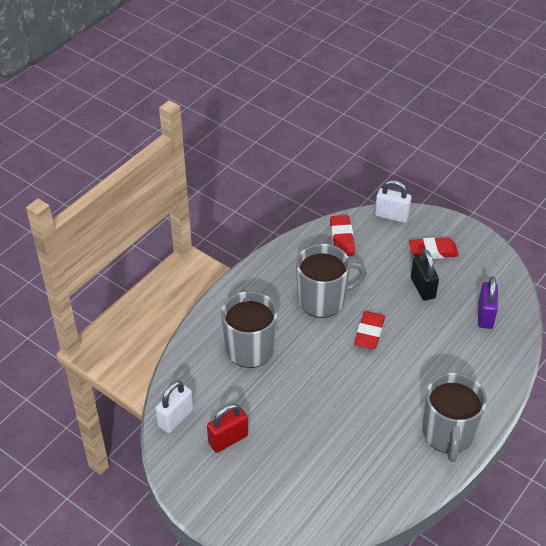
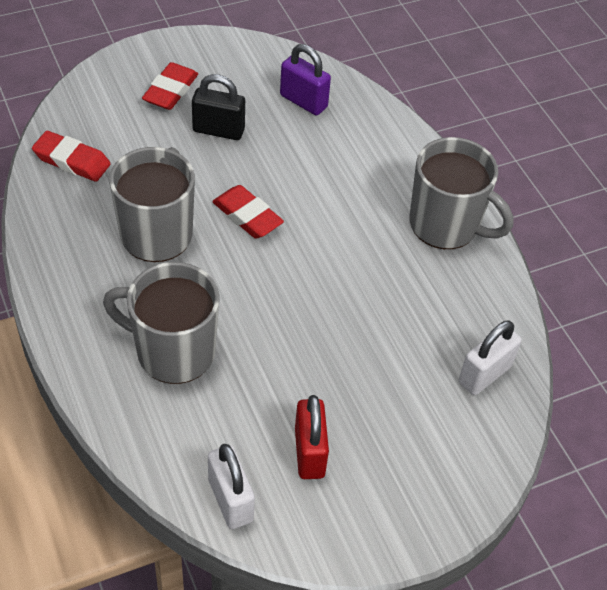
camera: 65 degrees left, 5 degrees up
white padlock [375,180,411,223] -> white padlock moved to [459,320,521,395]

